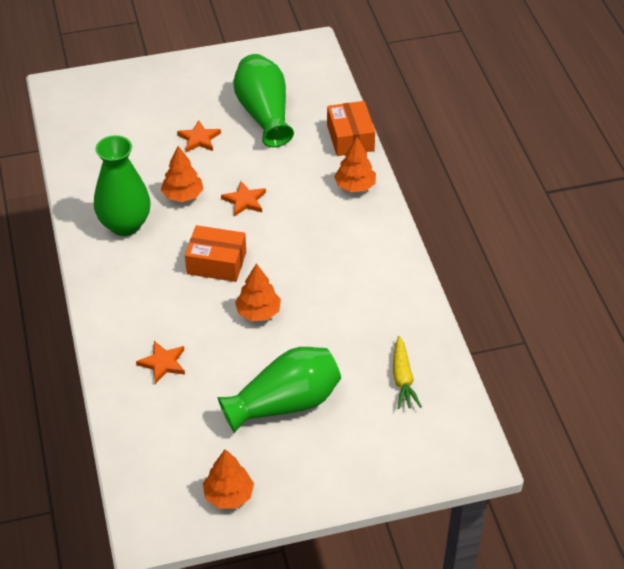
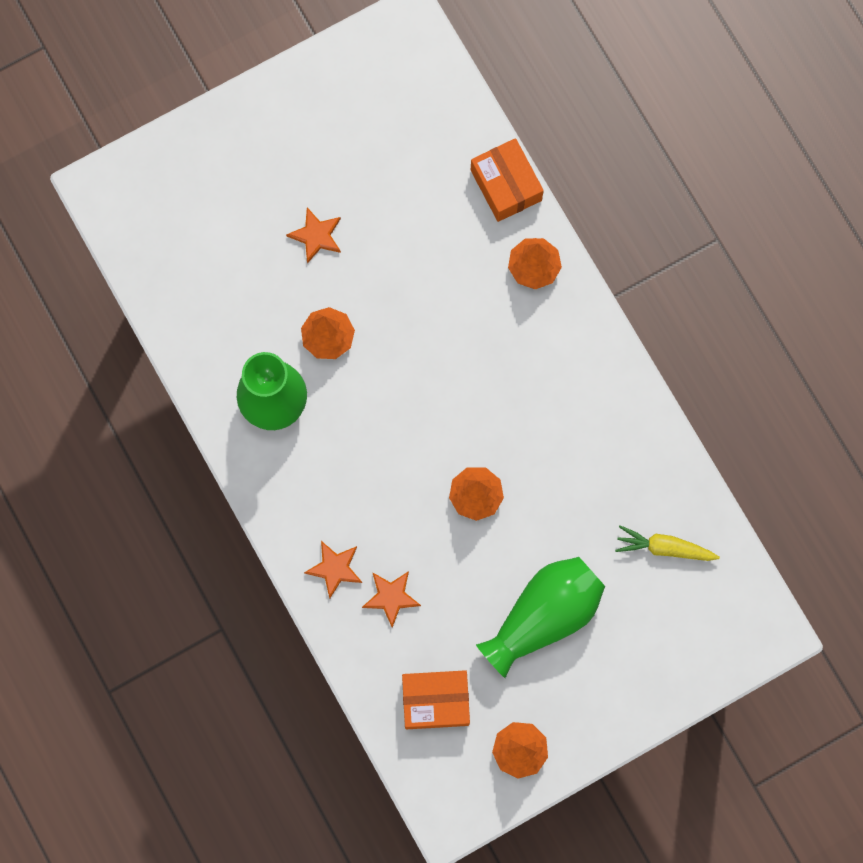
camera: 15 degrees left, 30 degrees up
orange box [185,225,246,282] -> orange box moved to [402,670,470,729]
orange star [221,181,266,217] -> orange star moved to [304,541,362,599]
green vase [233,54,294,147] -> none
yellow carrot [393,336,422,409] -> yellow carrot turned 120 degrees clockwise [615,525,720,561]

